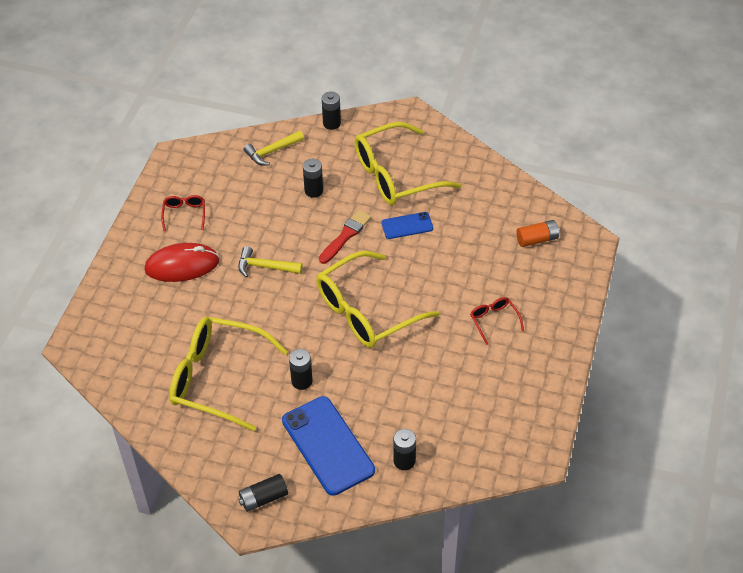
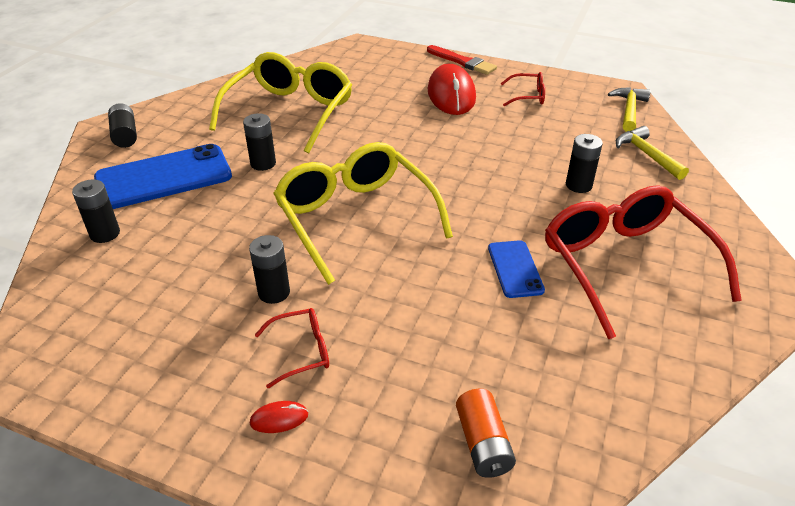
camera: 95 degrees right, 10 degrees down
yellow hammer [238,246,302,278] -> yellow hammer moved to [608,87,651,132]
red brush [319,210,371,264] -> red brush moved to [427,45,497,75]
black battery [322,92,341,130] -> black battery moved to [249,235,290,304]
yellow glasses [354,122,461,205] -> red glasses [545,185,742,339]
none -> red mouse [249,401,308,433]

